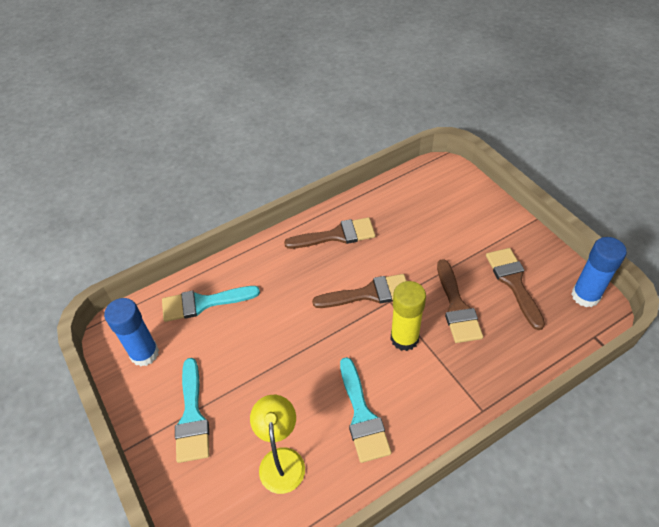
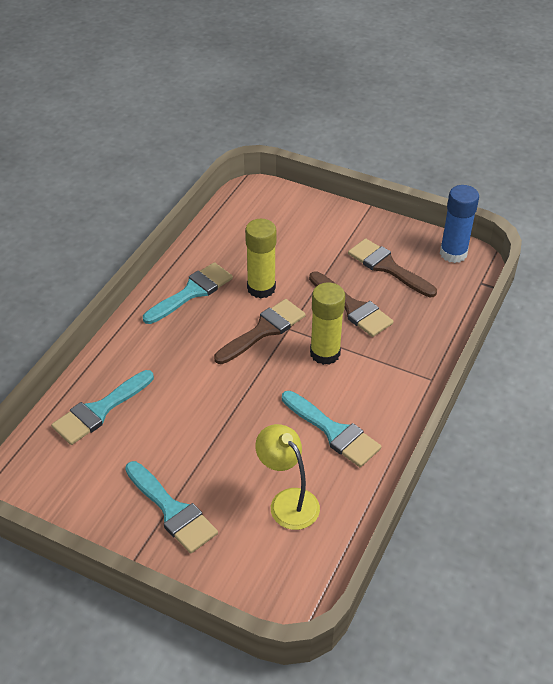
camera: 35 degrees left, 5 degrees down
blue glue stick [104,298,159,366] -> none
brown brush [284,217,375,249] -> turquoise brush [143,262,233,324]
none -> yellow glue stick [245,219,277,298]

